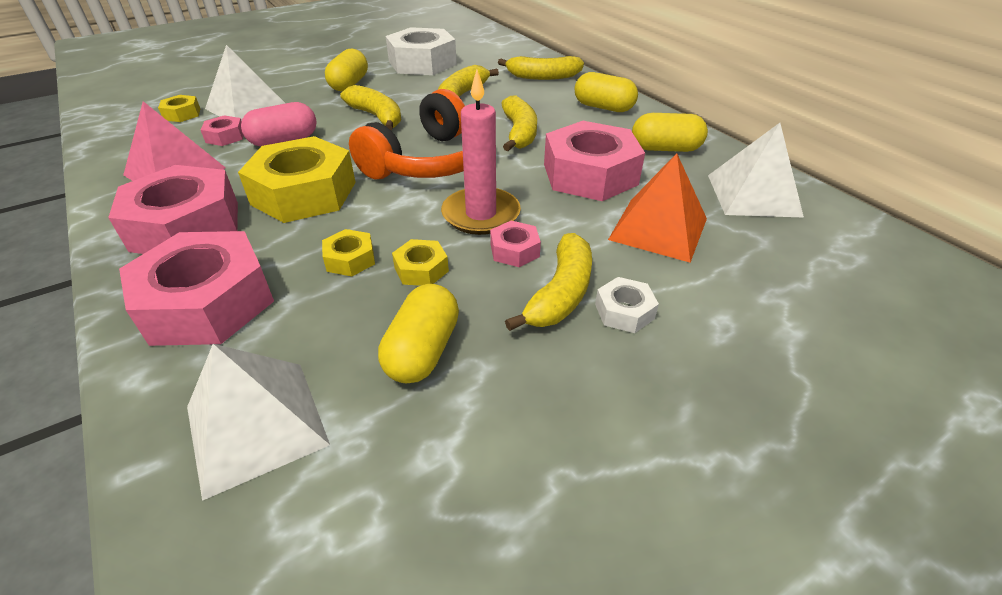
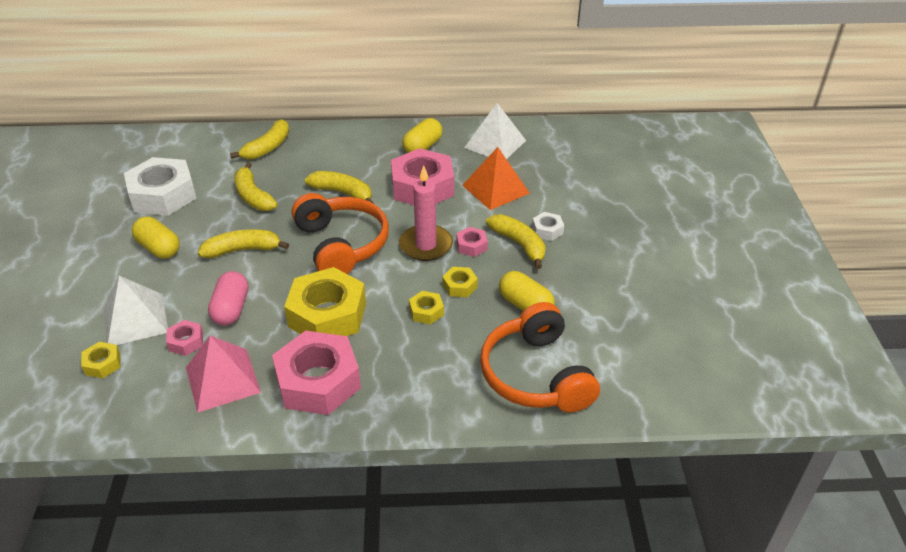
camera: 60 degrees left, 0 degrees up
pink nut [119,231,274,346] -> none
white pyramid [187,344,330,501] -> orange headphones [480,302,600,412]
yellow capsule [575,72,638,112] -> none

